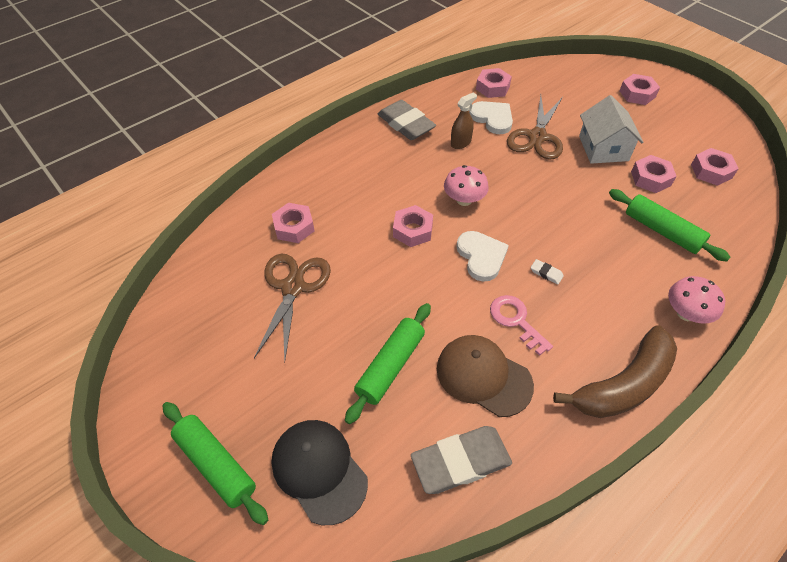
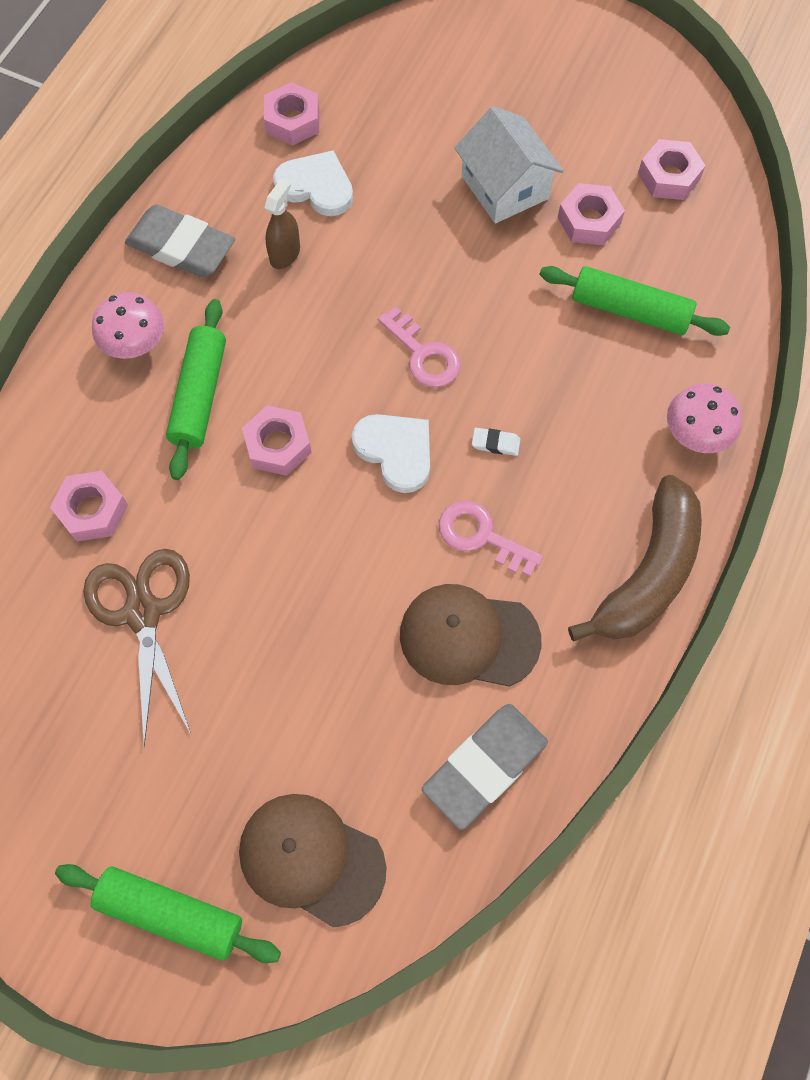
camera: 25 degrees left, 15 degrees up
black cap [271,420,368,525] -> brown cap [239,794,386,928]
green rolling pin [345,303,431,424] -> green rolling pin moved to [166,299,226,480]
pink mushroom [444,165,489,206] -> pink mushroom moved to [92,292,164,359]
brown scissors [507,95,563,160] -> none
pink nut [620,74,660,105] -> none
none -> pink key [378,307,461,387]

